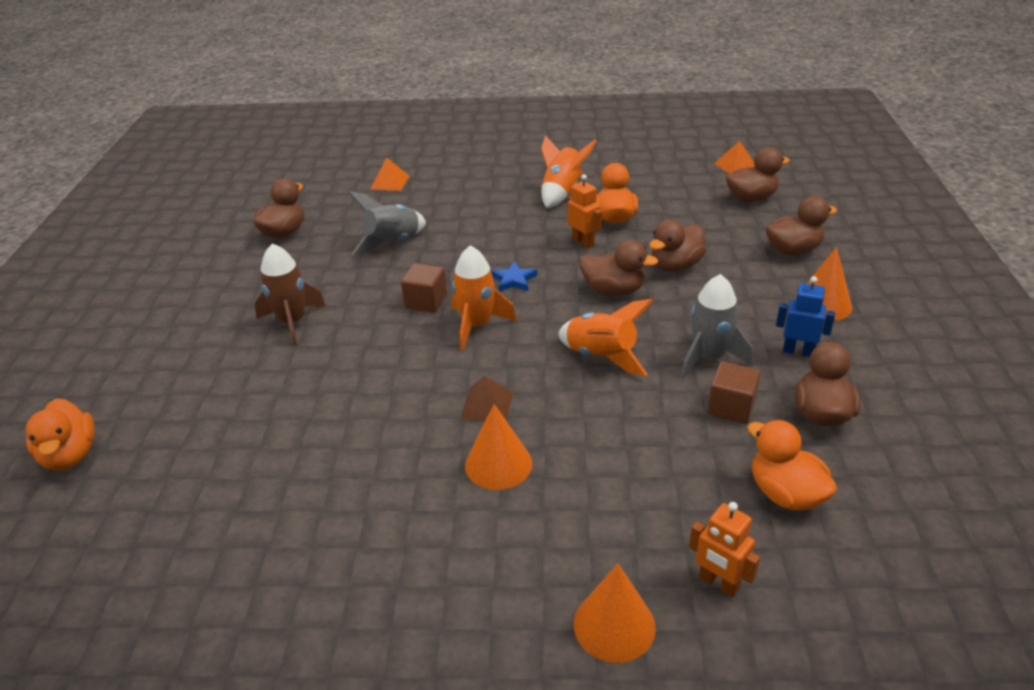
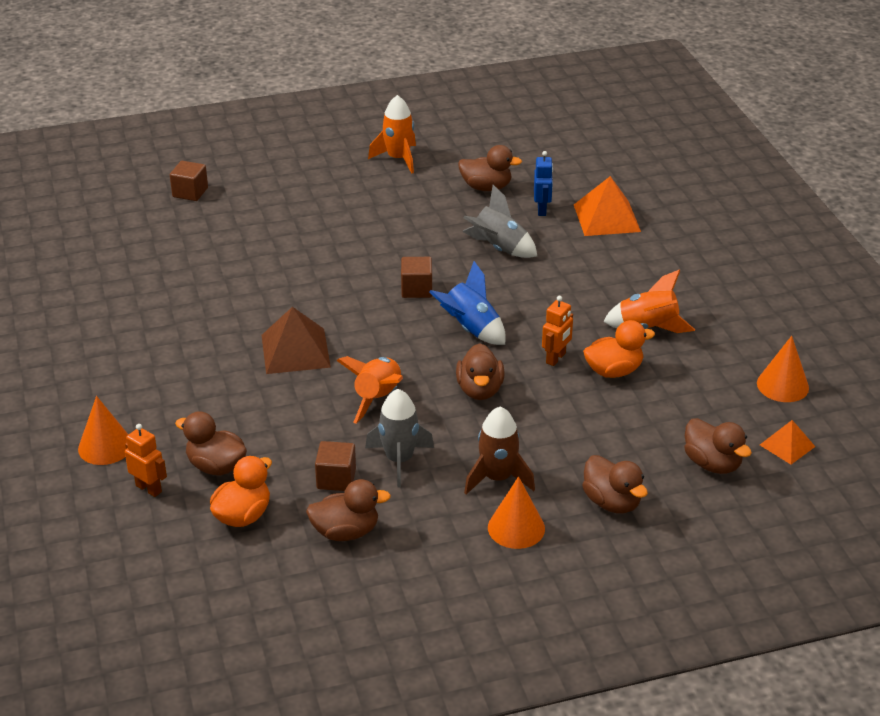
camera: 70 degrees right, 0 degrees up
orange duck [26,399,95,470] -> brown cube [170,161,208,201]
brown rocket [254,243,326,346] -> brown rocket moved to [464,407,535,494]
orange pyramid [371,157,410,191] -> orange pyramid [574,176,641,236], size x1.73
orange rocket [452,245,517,350] -> orange rocket moved to [368,95,416,174]
brown pyramid [460,376,513,421] -> brown pyramid [262,307,331,374], size x1.73
orange cone [465,404,532,490] -> orange cone moved to [757,336,809,402]
blue star [491,261,537,292] -> blue rocket [429,261,506,345]
brown duck [649,220,706,272] -> brown duck moved to [175,411,247,476]
orange robot [689,502,760,597] -> orange robot turned 105 degrees clockwise [125,424,167,497]
blue robot [776,276,835,357] -> blue robot moved to [534,151,553,216]

